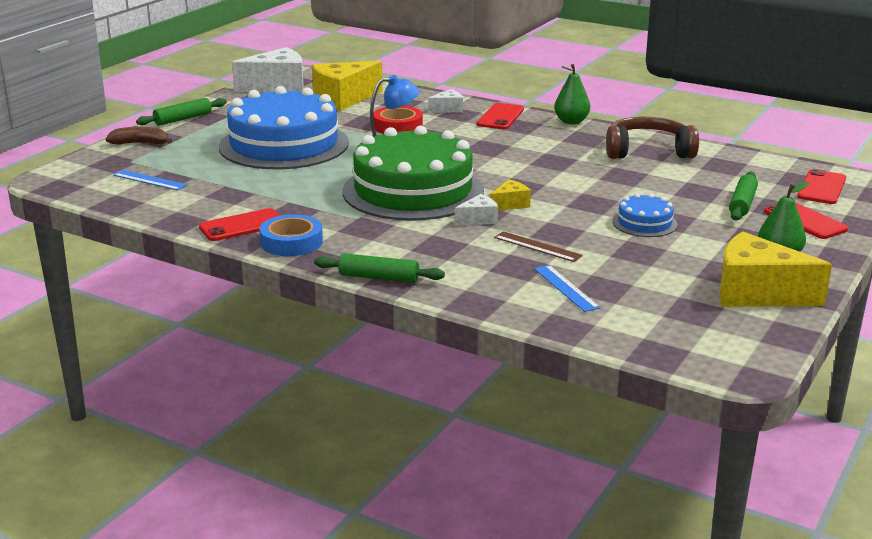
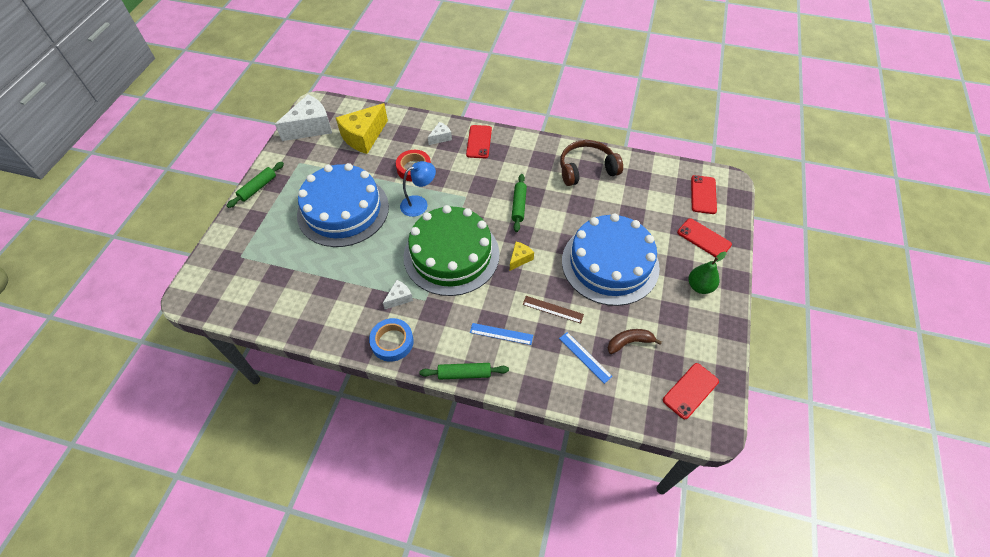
camera: 15 degrees left, 30 degrees up
brown banana [106,127,172,145] -> brown banana moved to [608,329,662,354]
blue ruler [113,170,188,191] -> blue ruler moved to [470,323,533,345]
red phone [199,208,280,241] -> red phone moved to [663,363,719,419]
white cheese [455,194,498,226] -> white cheese moved to [383,280,413,309]
green pear [554,64,590,124] -> none
blue cake [613,193,678,237] -> blue cake [562,214,660,306], size x2.33
yellow cheese [719,232,832,307] -> none
green rolling pin [729,172,758,221] -> green rolling pin moved to [512,174,527,232]

